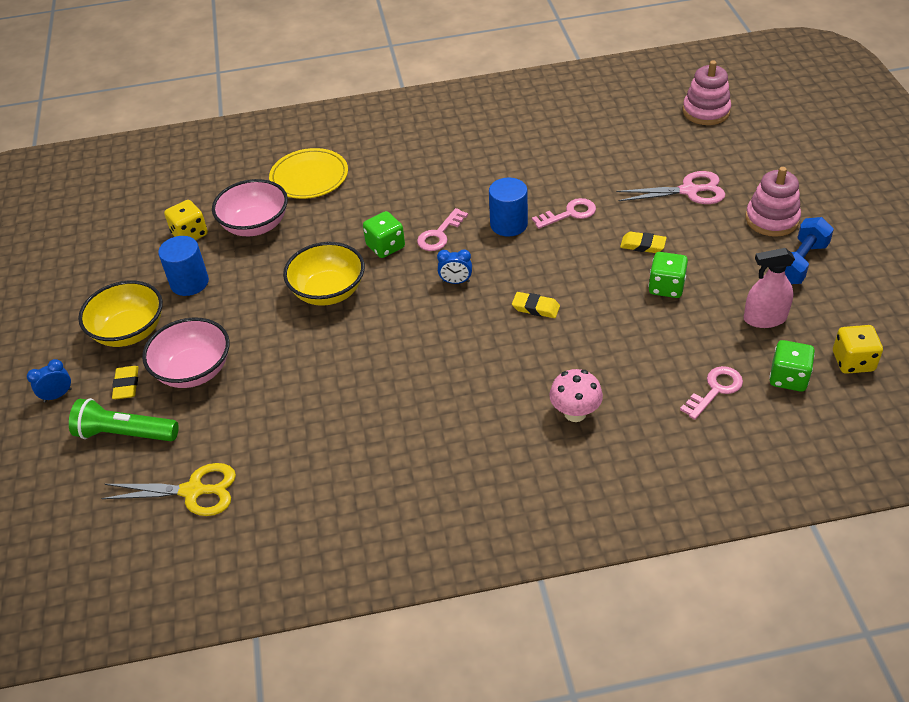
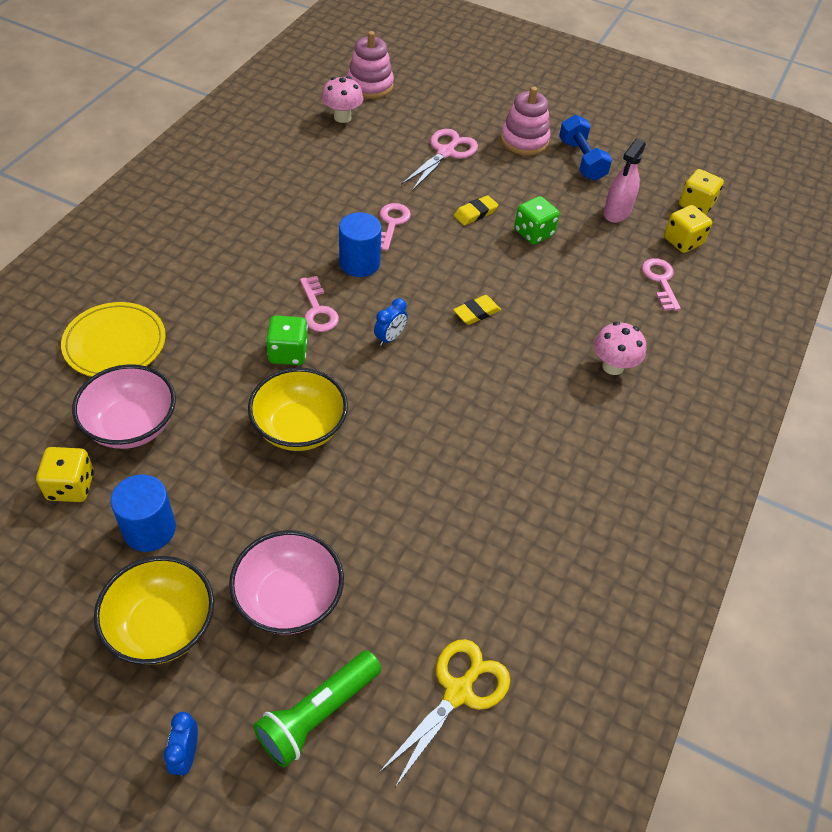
camera: 60 degrees left, 5 degrees up
yellow eraser [112,366,139,399] -> none
green dice [769,340,815,392] -> yellow dice [664,205,712,253]
none -> pink mushroom [322,76,363,123]

